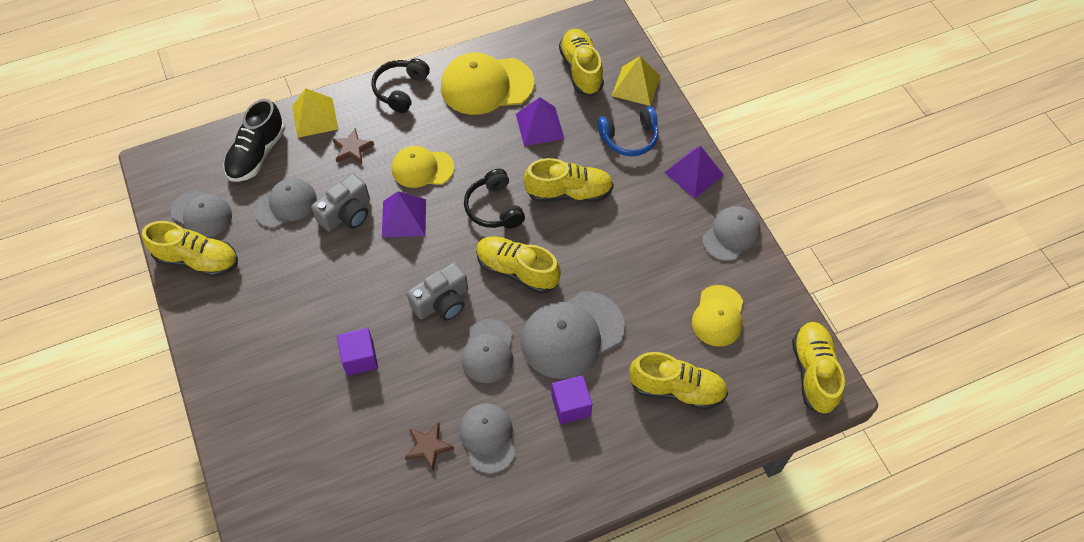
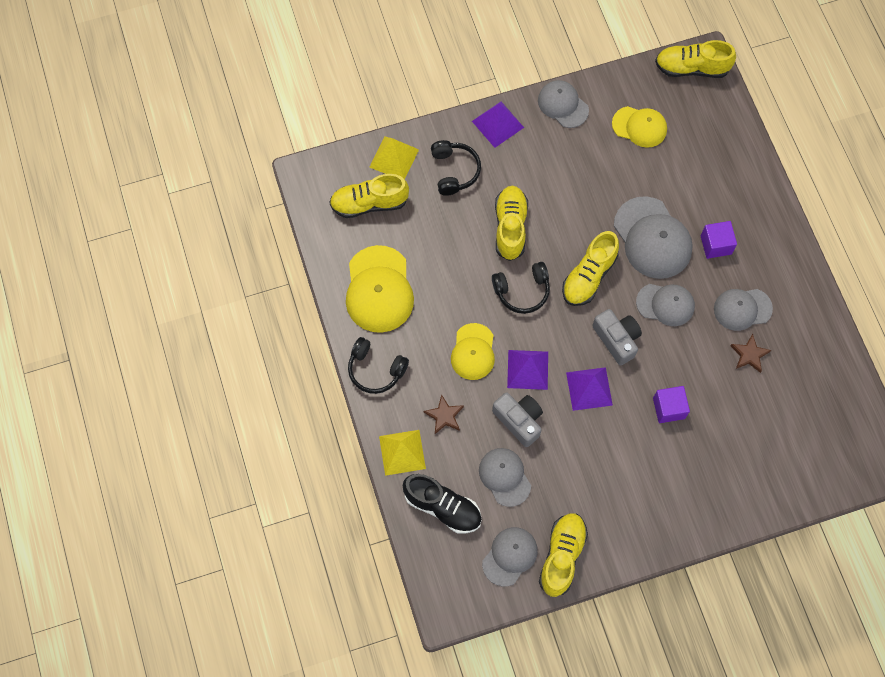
camera: 85 degrees left, 10 degrees up
purple pyramid [516,97,564,146] -> purple pyramid moved to [566,367,613,411]
blue headphones [597,107,659,156] -> black headphones [431,140,481,196]
yellow shoe [629,352,728,410] -> none

